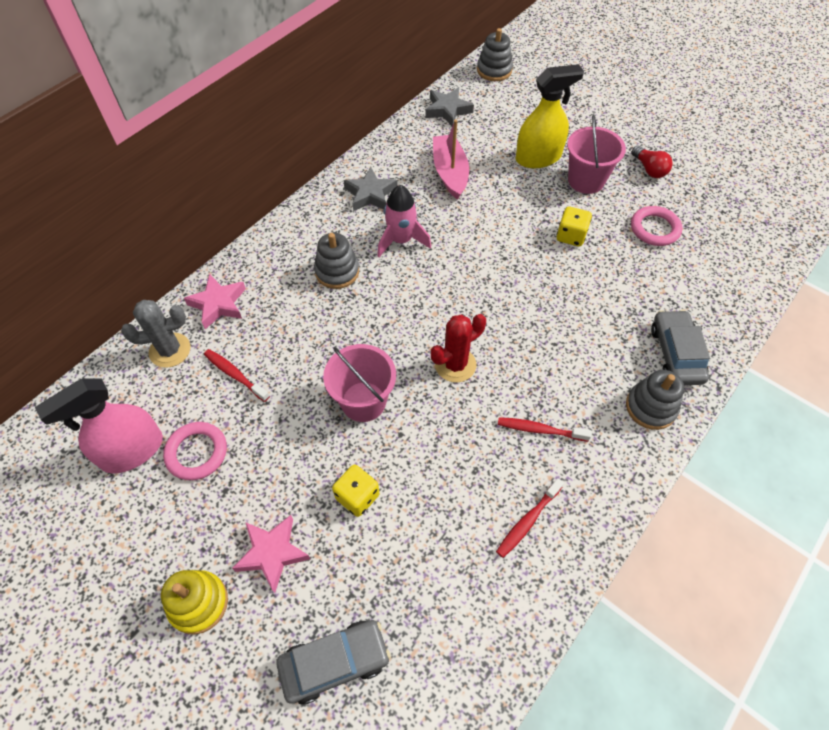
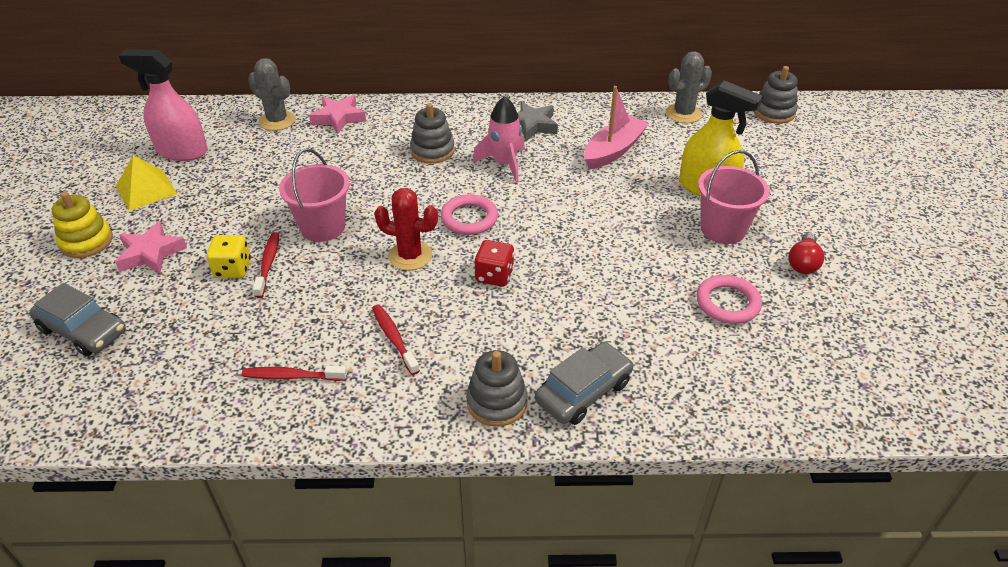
camera: 50 degrees right, 15 degrees down
pink ring [163,422,227,480] -> pink ring moved to [441,194,498,235]
red toothbrush [204,349,270,402] -> red toothbrush moved to [253,232,279,298]
grey star [425,87,474,126] -> grey cactus [666,51,712,123]
yellow dice [557,206,592,247] -> none
none -> yellow pyramid [116,155,177,211]
none -> red dice [475,240,514,287]

